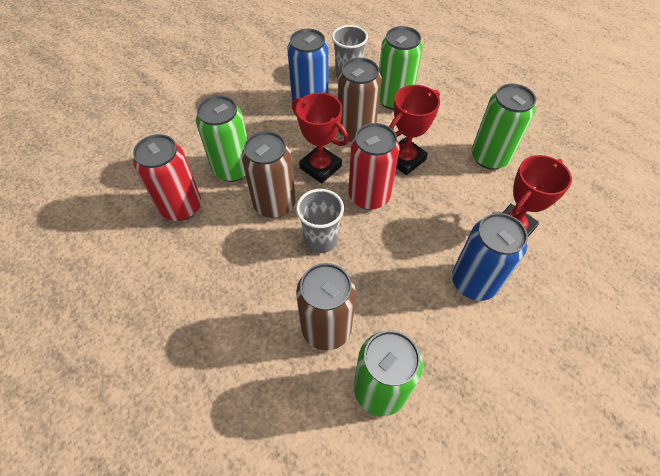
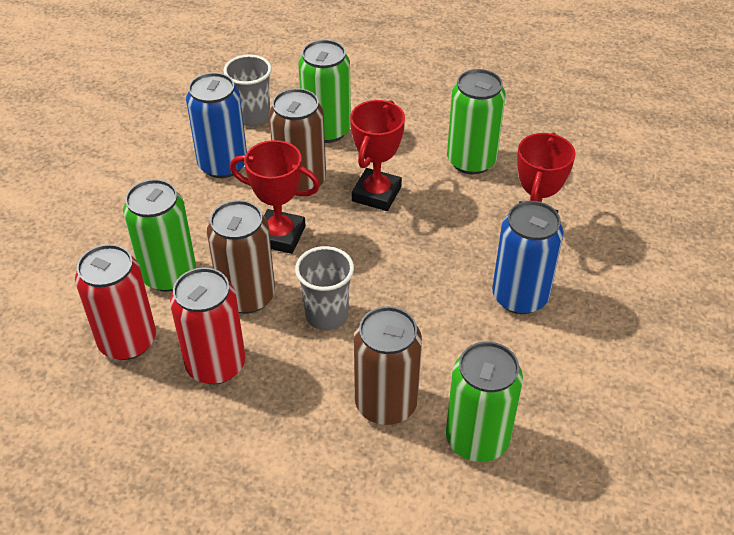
camera: 25 degrees left, 10 degrees down
red can [348,123,400,210] -> red can moved to [170,268,246,384]

